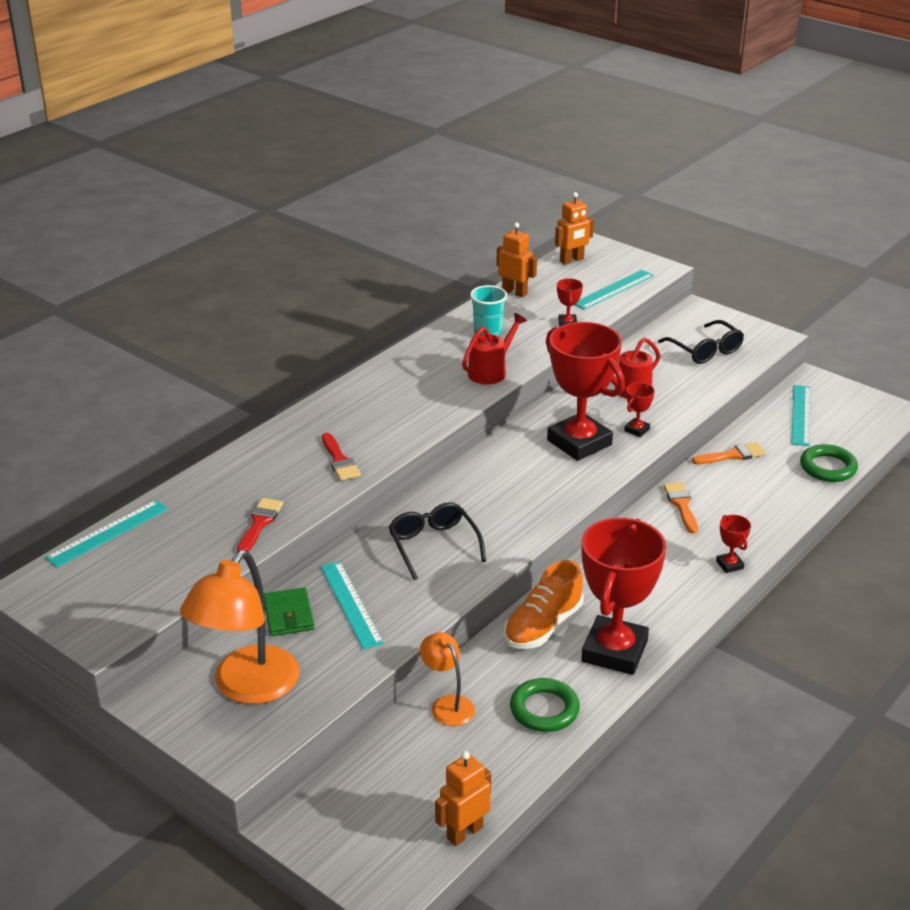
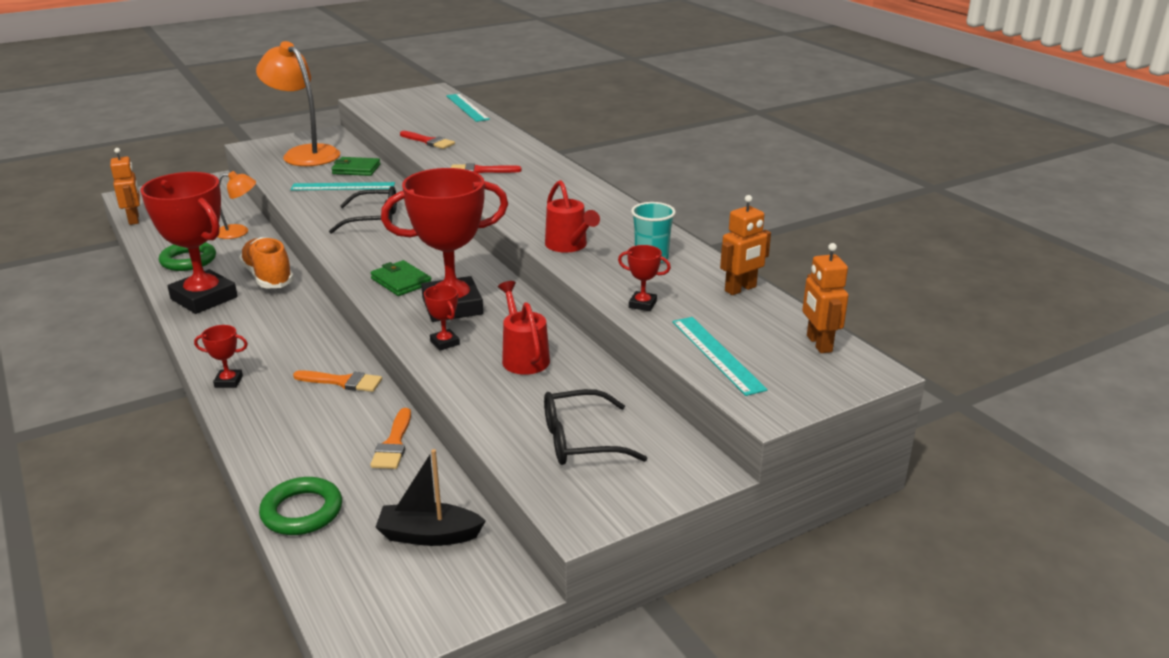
camera: 110 degrees right, 5 degrees down
turquoise ruler [791,385,811,446] -> black boat [375,449,486,546]
none -> green wallet [371,260,431,296]

